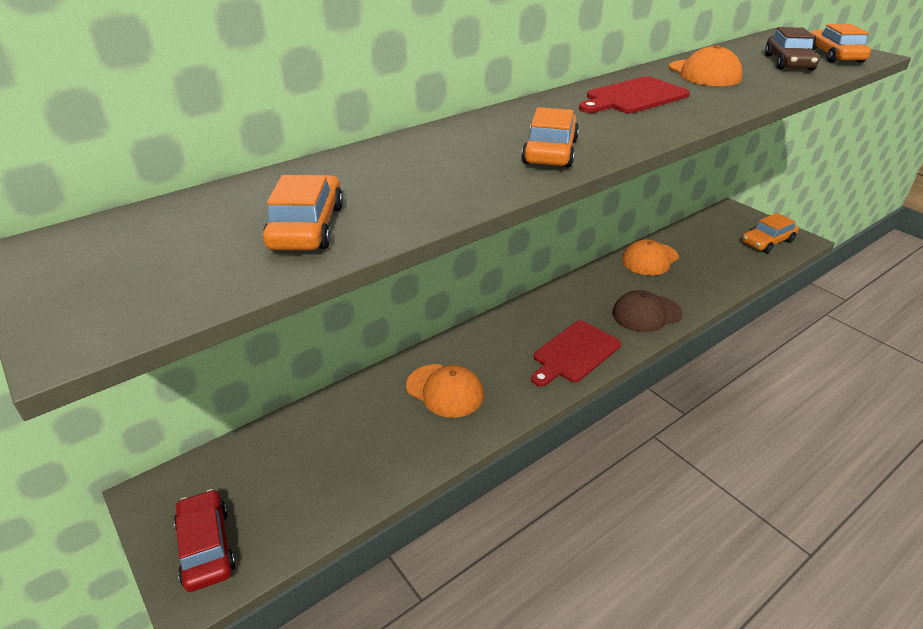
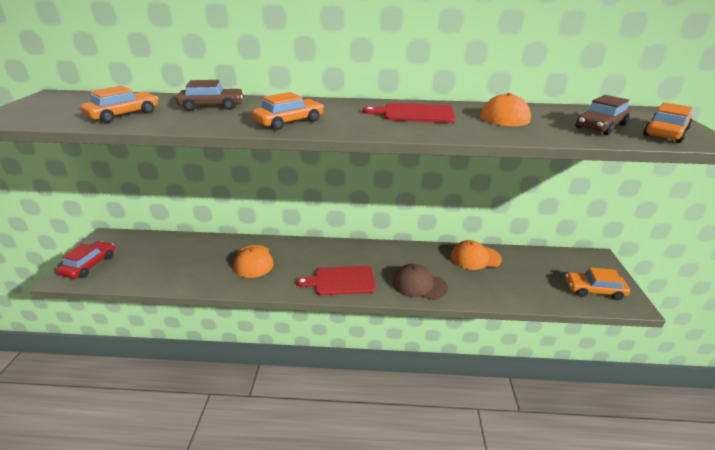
camera: 40 degrees right, 5 degrees down
none -> brown car [176,80,244,111]

